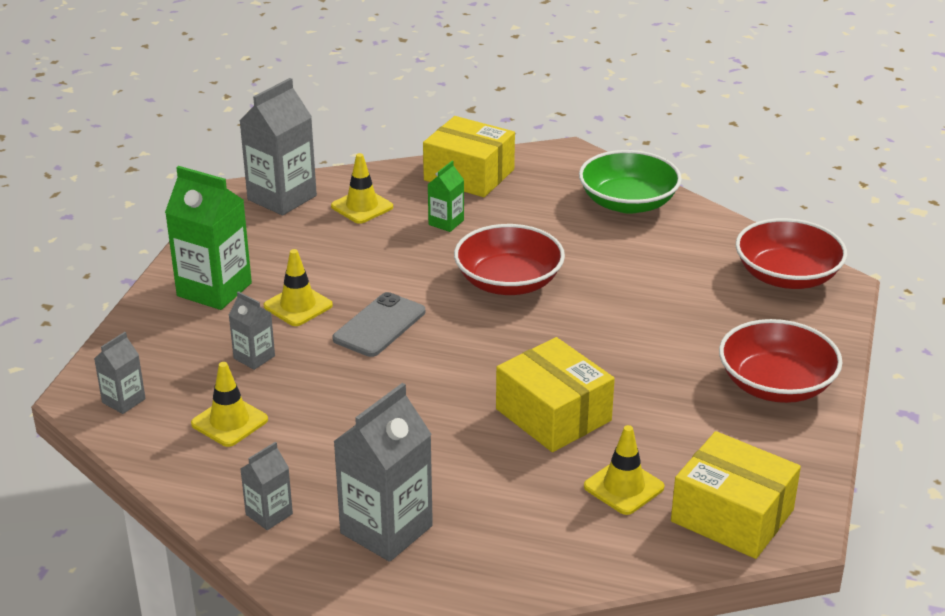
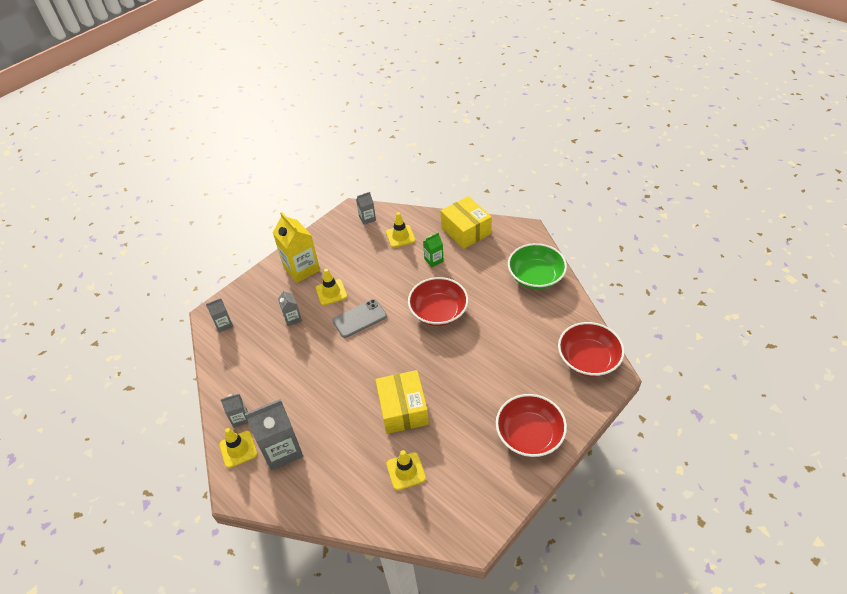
camera: 30 degrees right, 15 degrees up
green carton [165,166,252,310] -> yellow carton [273,212,320,283]
yellow traffic cone [191,362,268,447] -> yellow traffic cone moved to [219,428,257,468]
grey carton [239,78,317,215] -> grey carton [356,192,376,225], size x0.51
yellow box [671,431,801,559] -> none

